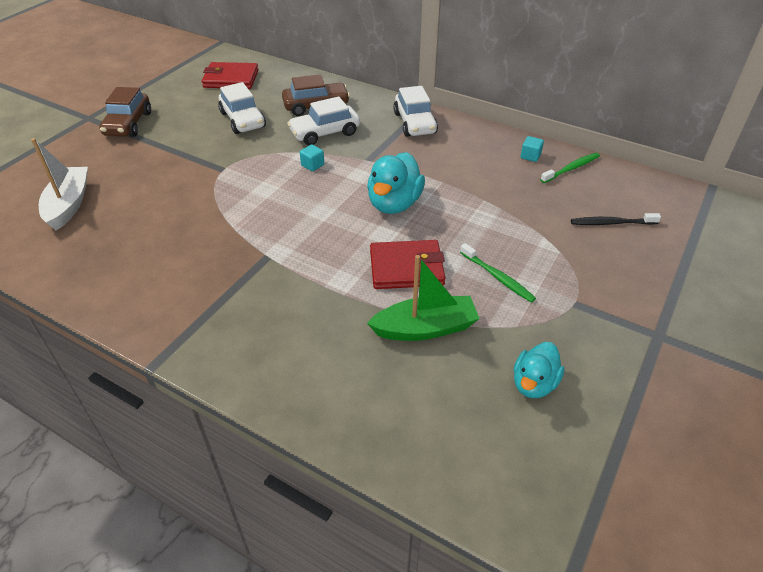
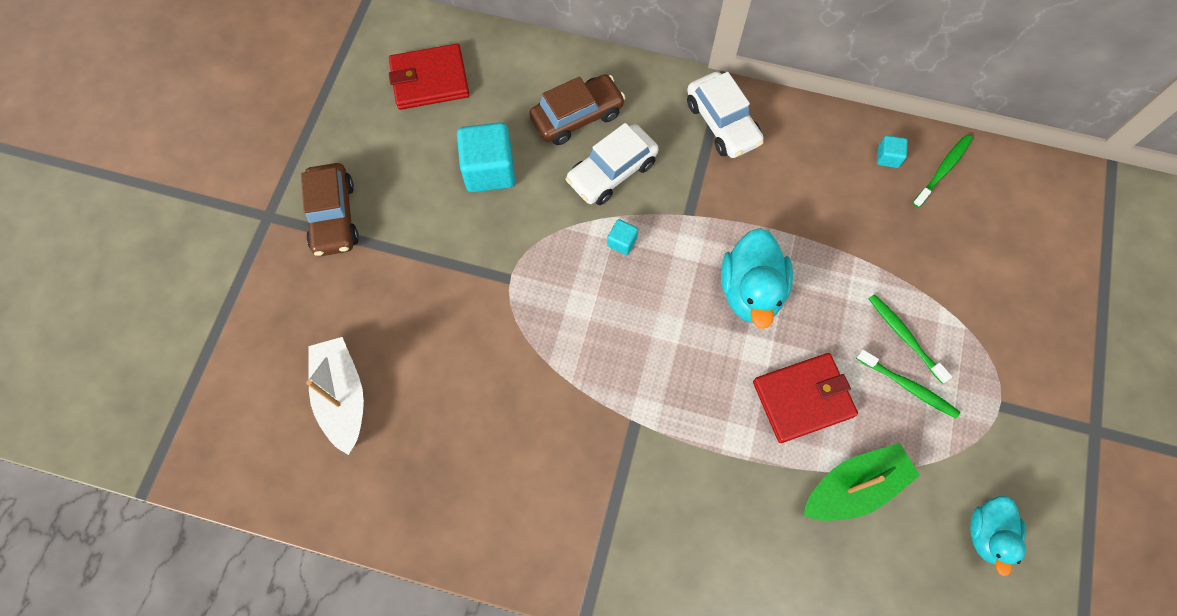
camera: 15 degrees left, 25 degrees up
white car [218,82,266,134] -> turquoise cube [457,122,515,192]
black toothbrush [571,213,661,225] -> none
none -> green toothbrush [869,294,952,383]

